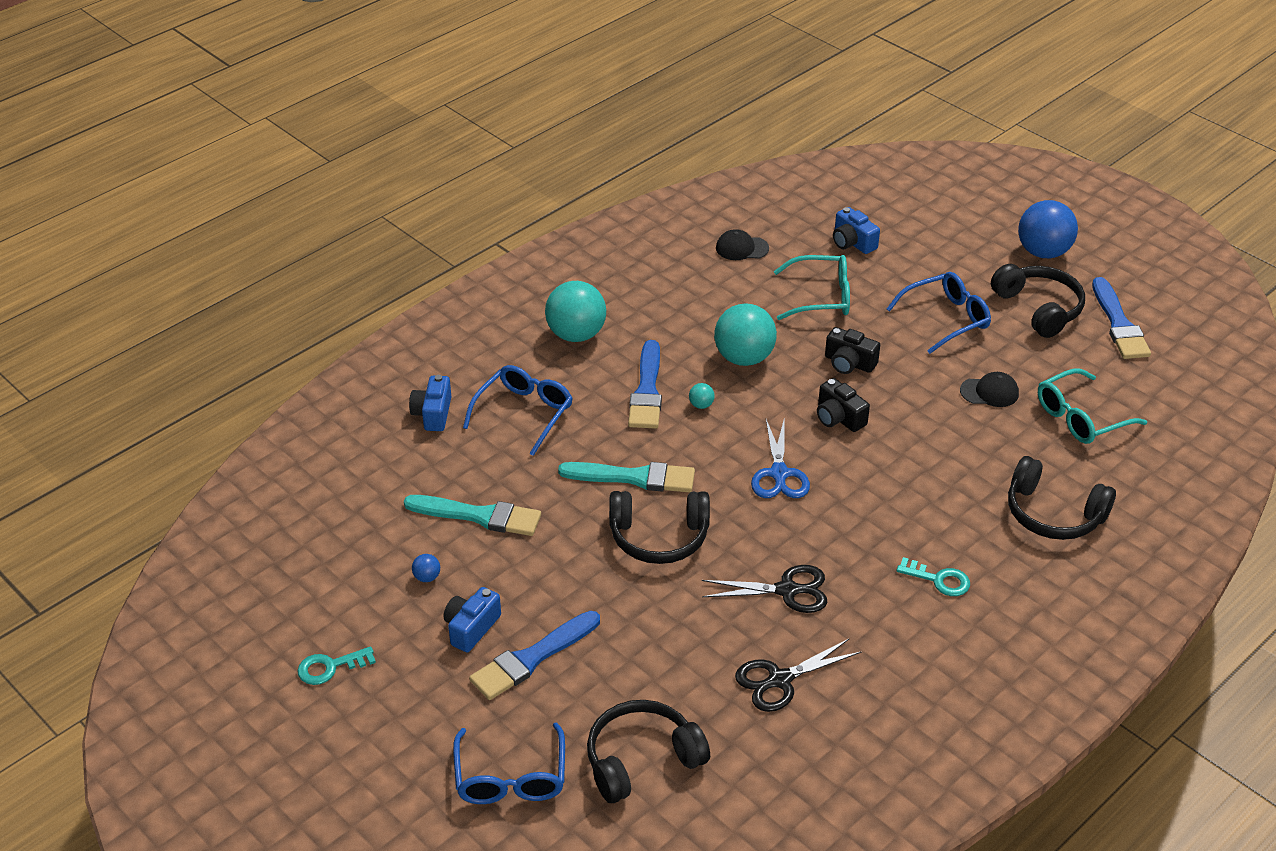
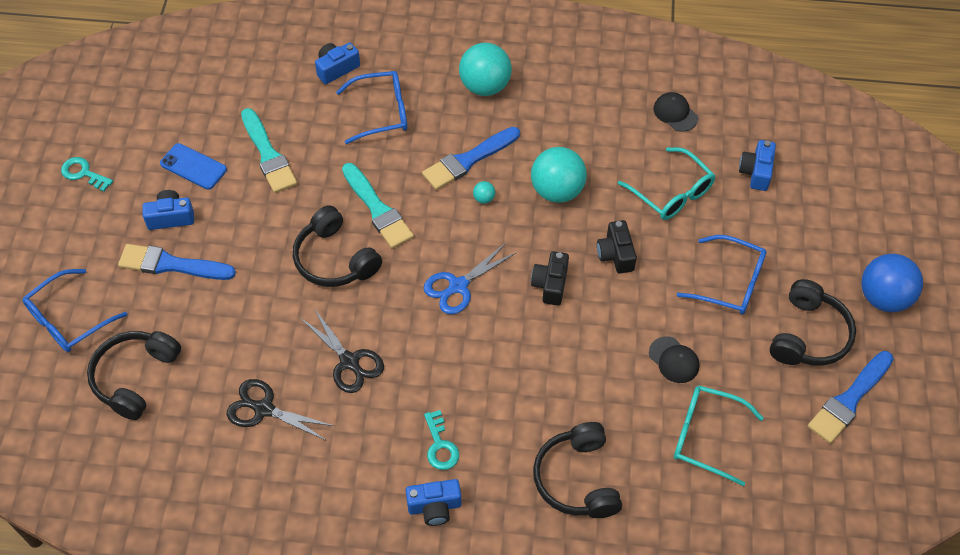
camera: 50 degrees right, 15 degrees up
blue ball [412,554,440,582] -> blue phone [160,143,227,190]
black headphones [587,700,710,803] -> black headphones turned 90 degrees counterclockwise [87,331,181,420]
none -> blue camera [406,479,461,526]

